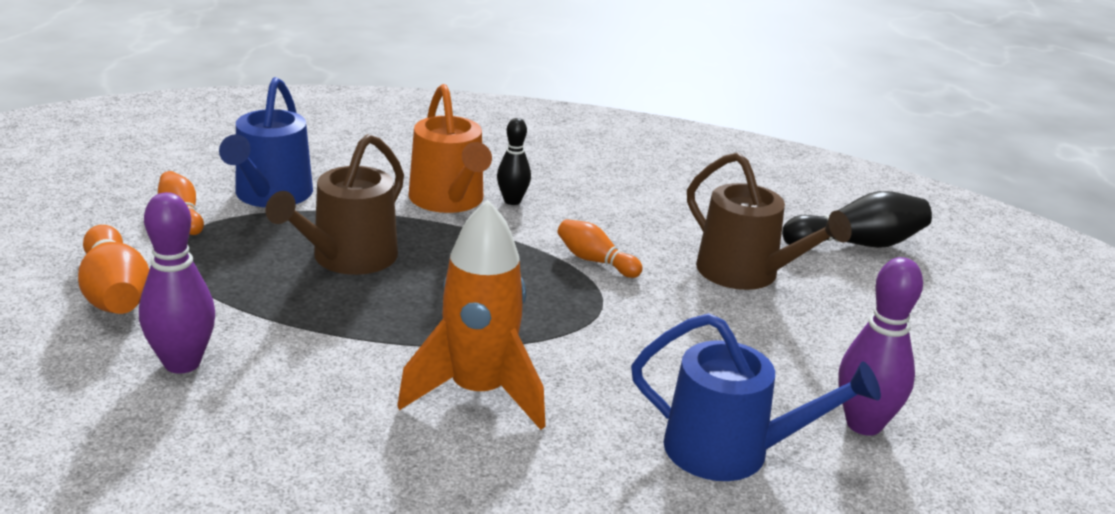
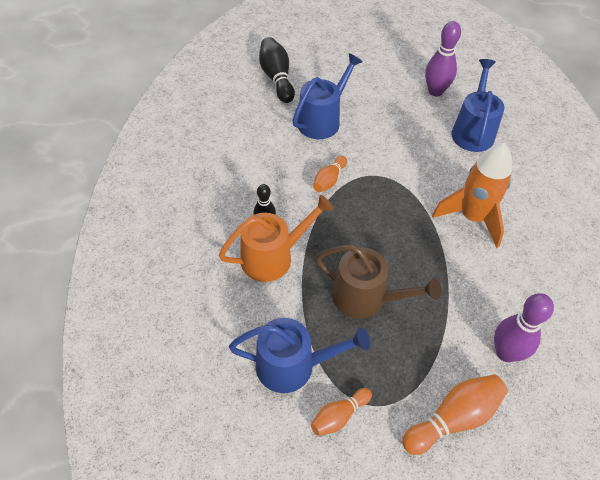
camera: 95 degrees left, 25 degrees up
brown watering can [687,152,852,290] -> blue watering can [292,53,363,139]

